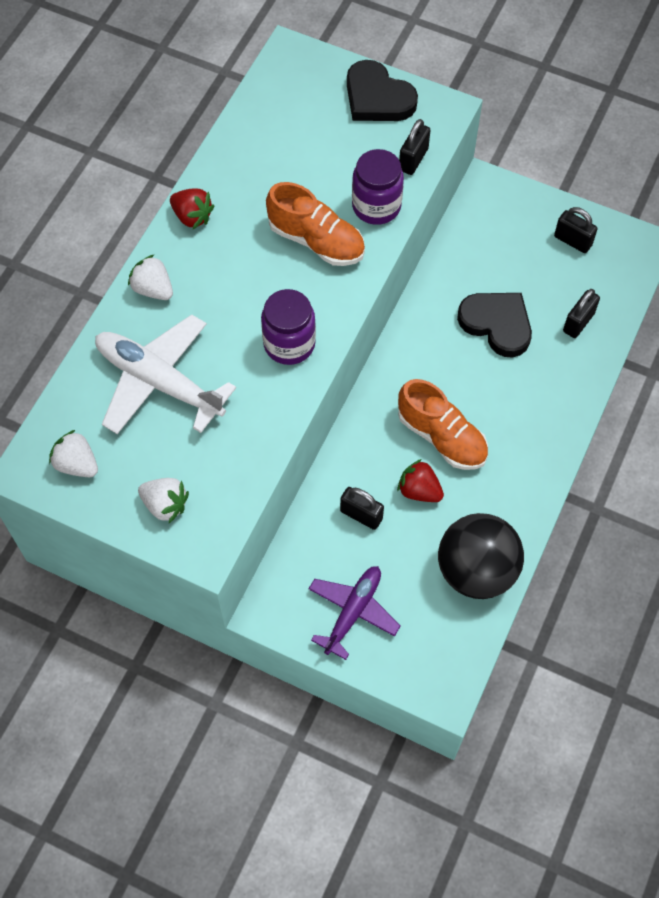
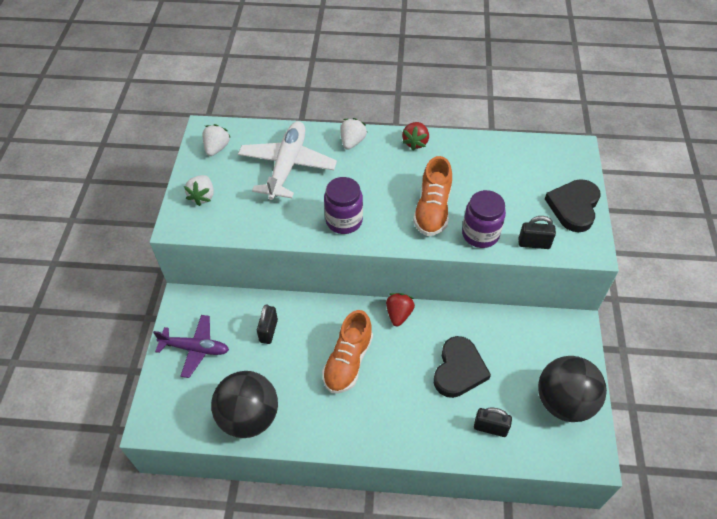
camera: 70 degrees right, 10 degrees down
red strawberry [397,459,444,502] -> red strawberry moved to [386,293,415,326]
black padlock [554,207,597,253] -> black ball [538,356,607,422]

